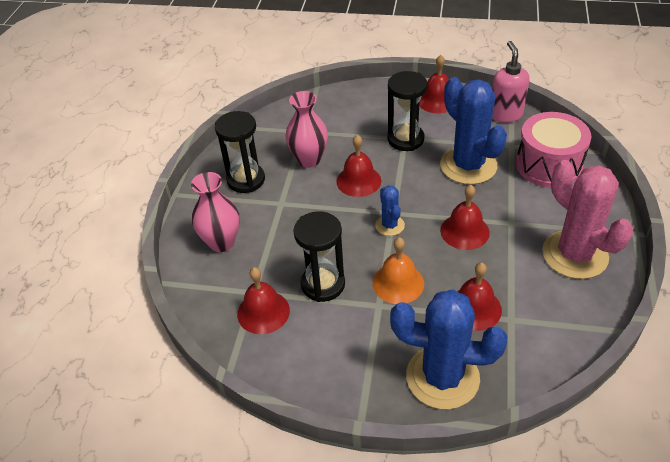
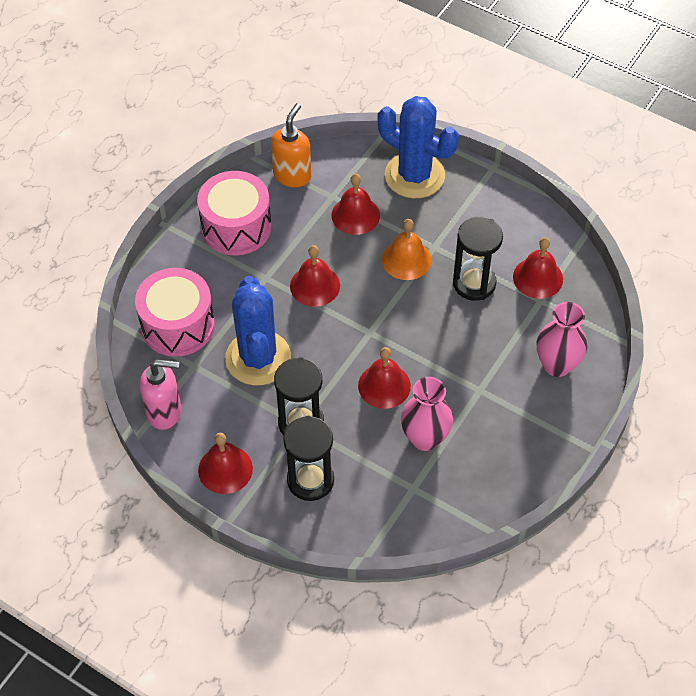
camera: 160 degrees left, 10 degrees up
black hourglass [215,111,265,193] -> black hourglass moved to [283,416,334,501]
blue cactus [375,186,405,236] -> none
pink soap dispenser [492,41,530,123] -> pink soap dispenser turned 105 degrees counterclockwise [140,359,181,430]
pink cactus [542,160,633,279] -> pink drum [197,171,272,255]
none -> orange soap dispenser [271,103,311,187]

